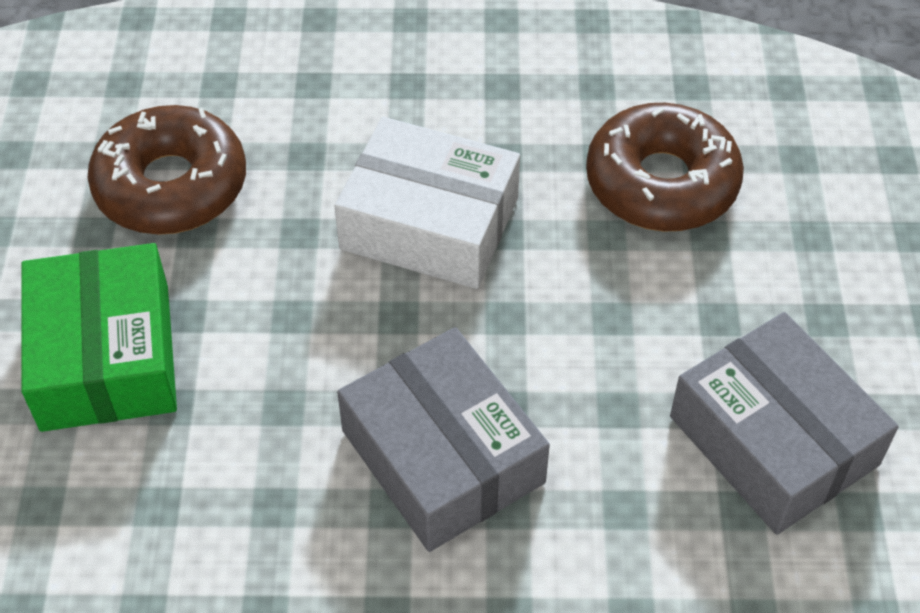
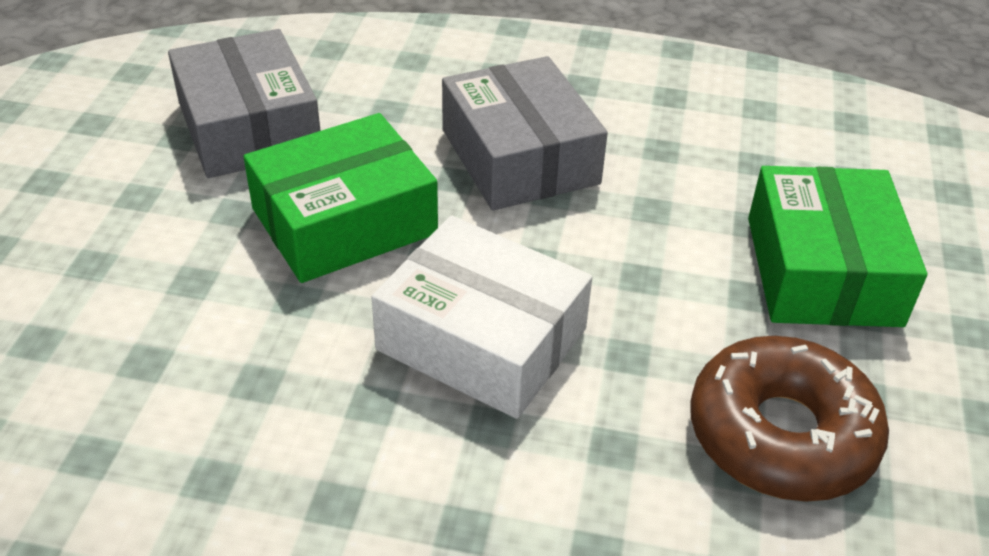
camera: 170 degrees left, 10 degrees down
brown donut [586,103,744,231] -> none
none -> green box [244,113,438,283]

